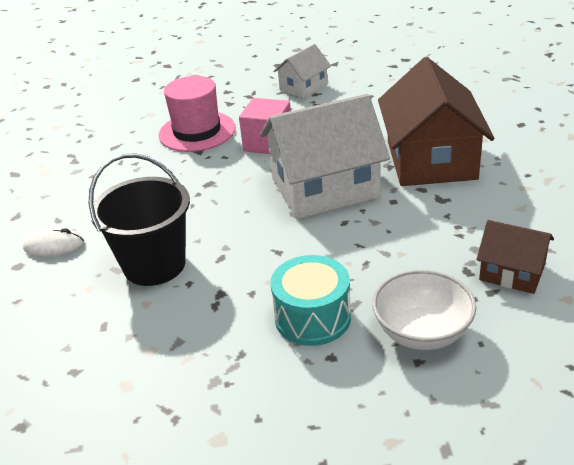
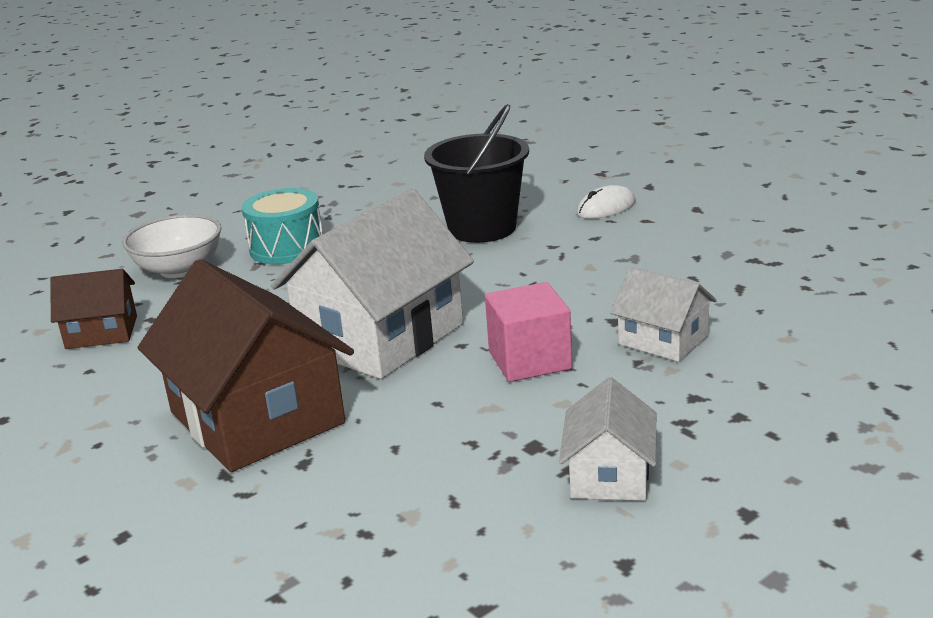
camera: 145 degrees right, 10 degrees down
pink hat [159,76,236,152] -> white house [610,267,717,362]

